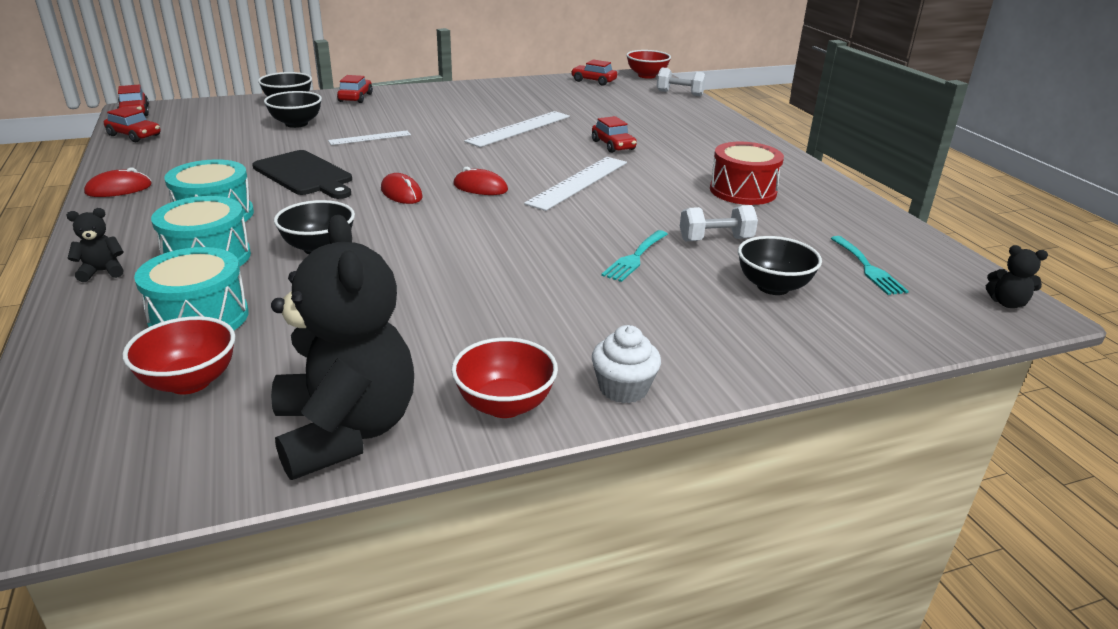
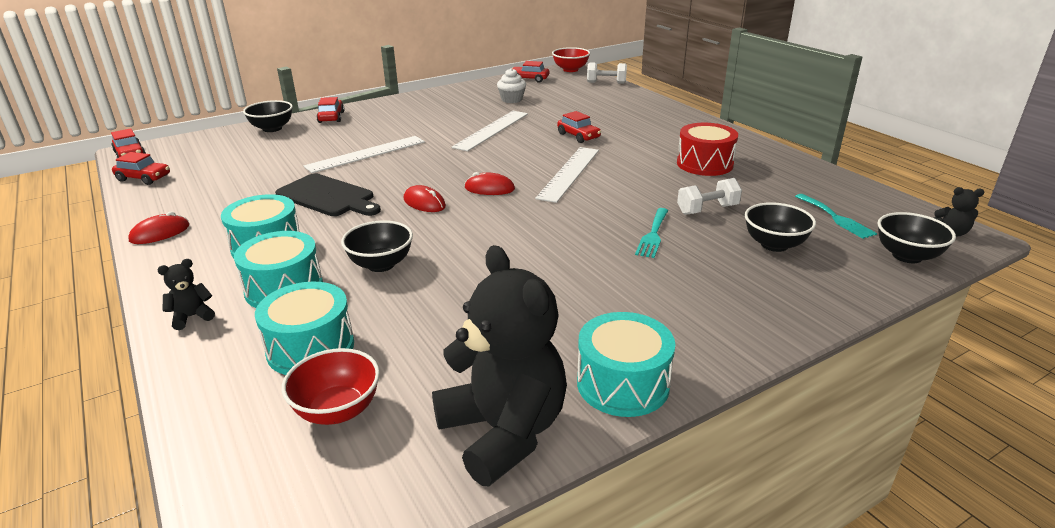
camera: 10 degrees left, 0 degrees up
black bowl [264,91,322,128] -> black bowl moved to [878,212,956,263]
white ruler [328,130,411,145] -> white ruler [304,136,425,173], size x1.70
red bowl [451,337,558,418] -> turquoise drum [577,312,676,417]
white cupcake [592,325,661,403] -> white cupcake moved to [497,68,526,103]

